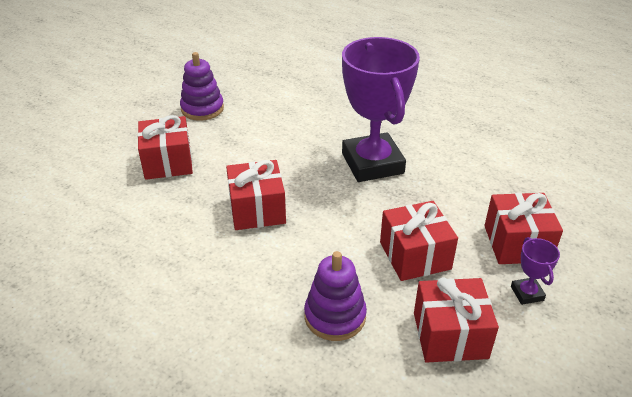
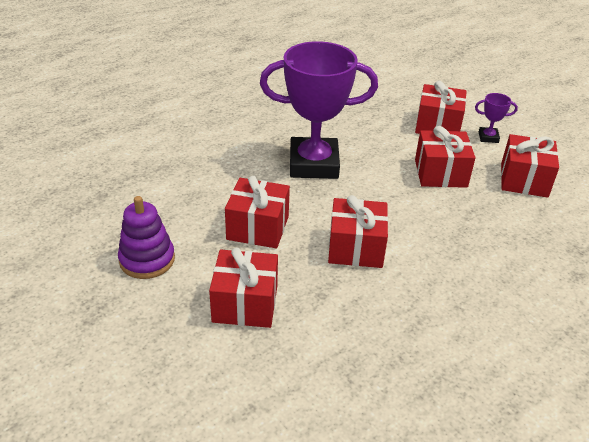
camera: 75 degrees left, 0 degrees up
purple stacking toy [304,251,367,341] -> none
none -> red gift [225,176,290,249]

